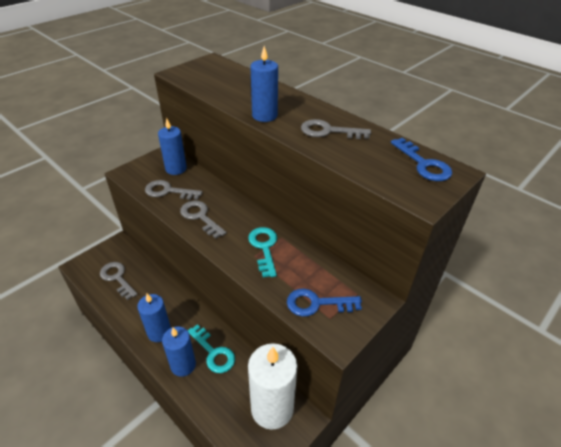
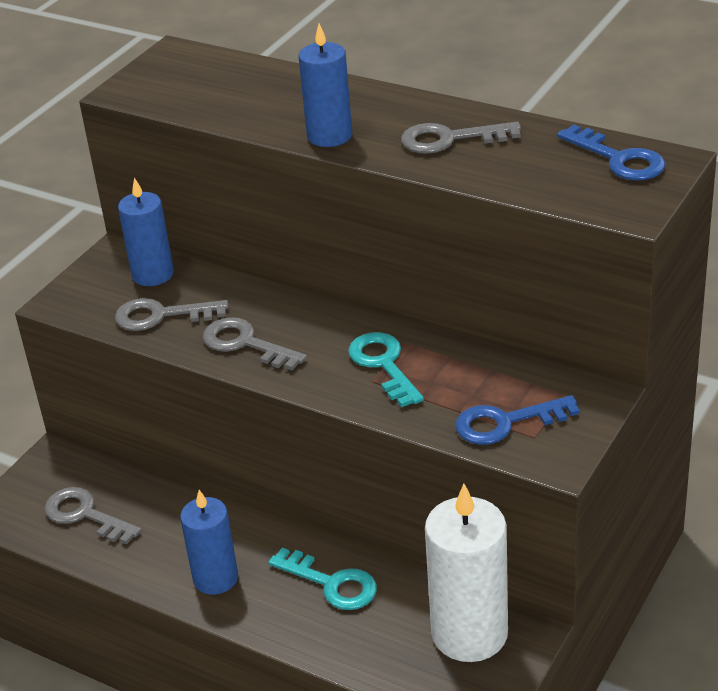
camera: 10 degrees left, 5 degrees down
blue candle [162,326,196,377] -> none

